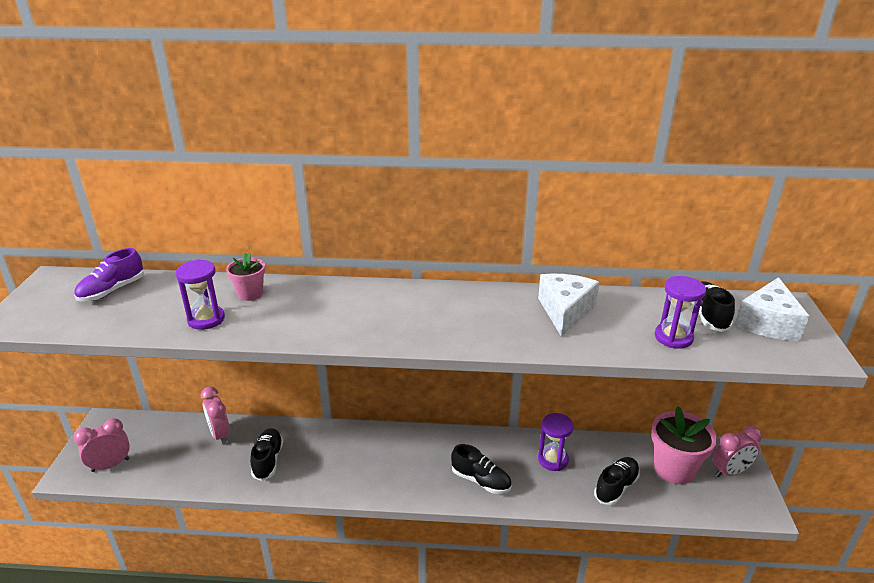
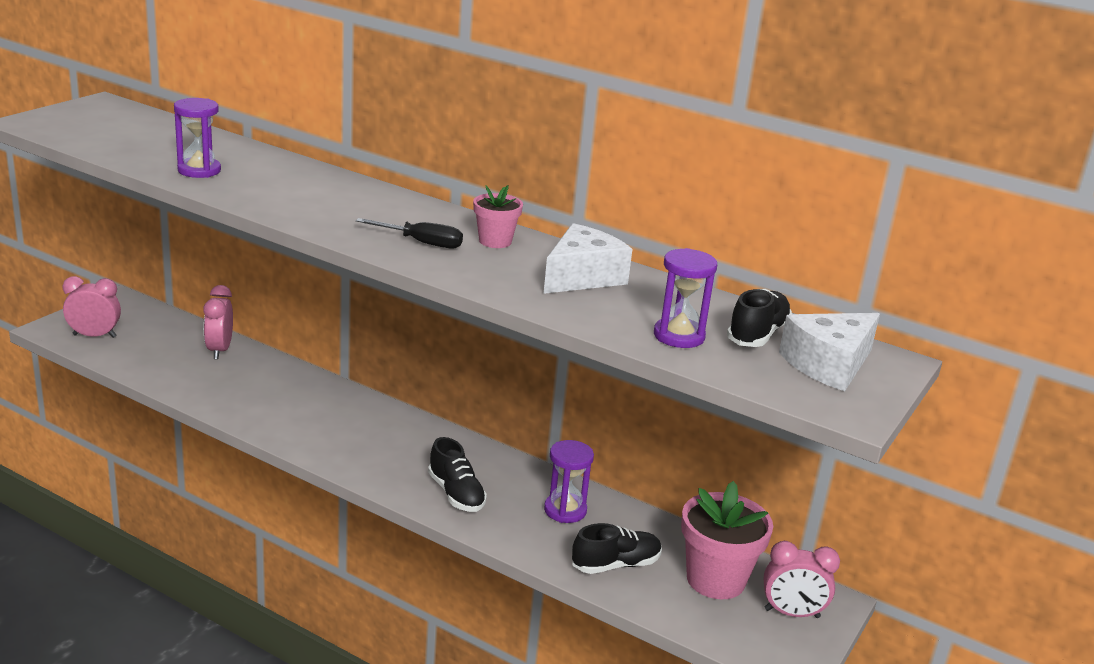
camera: 25 degrees right, 5 degrees down
purple shoe [74,248,144,301] -> none
pink flower pot [226,252,265,301] -> pink flower pot moved to [473,185,523,248]
black shoe [250,428,283,481] -> none
none -> black screwdriver [356,218,463,248]

